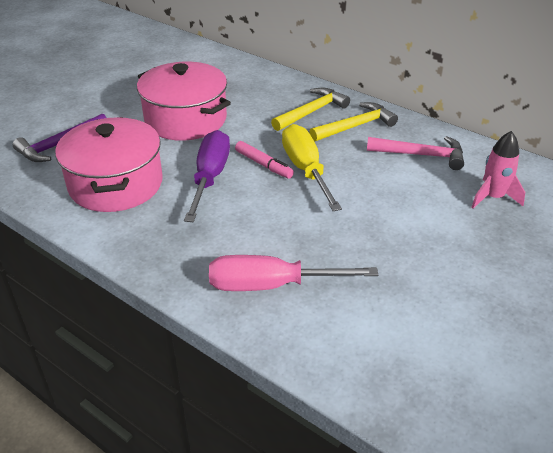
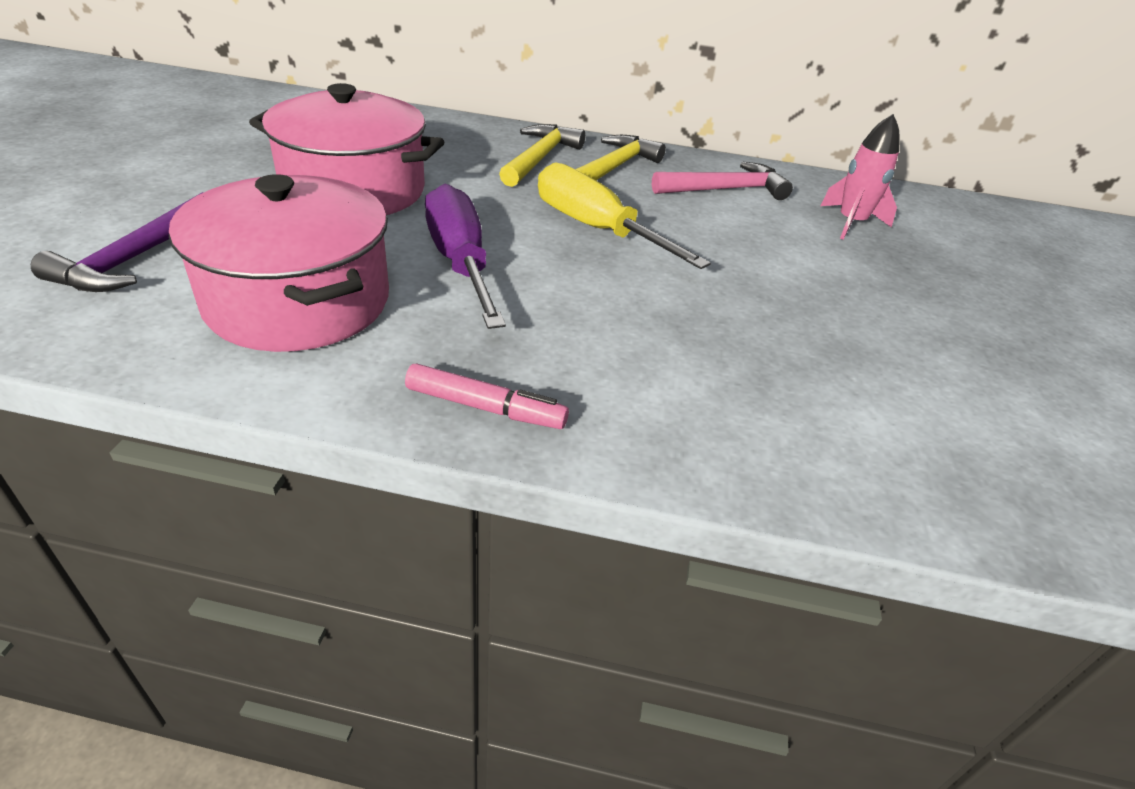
camera: 30 degrees left, 0 degrees up
pink screwdriver [209,255,378,291] -> none
pink marker [235,141,294,179] -> pink marker moved to [405,363,569,429]

